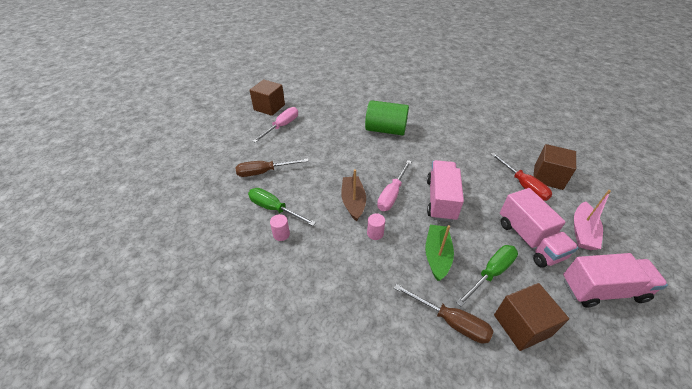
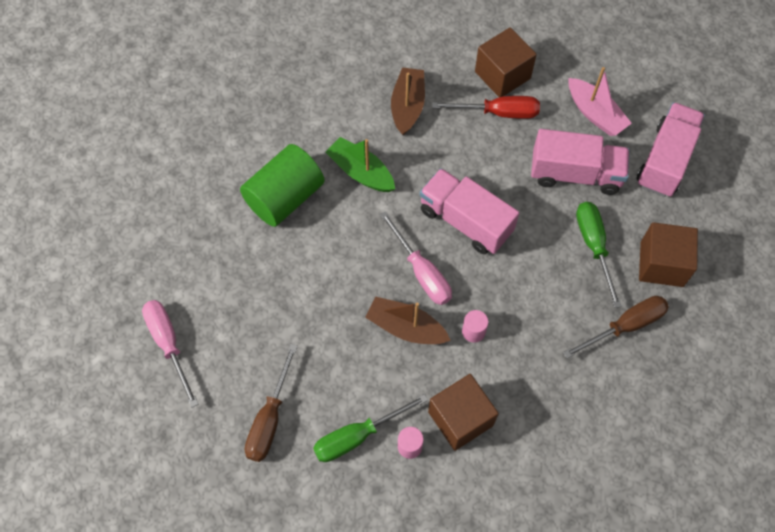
camera: 60 degrees left, 20 degrees up
brown cube [250,79,285,116] -> brown cube moved to [428,374,499,451]
green boat [425,225,454,281] -> green boat moved to [326,137,395,192]
none -> brown boat [391,67,425,135]

